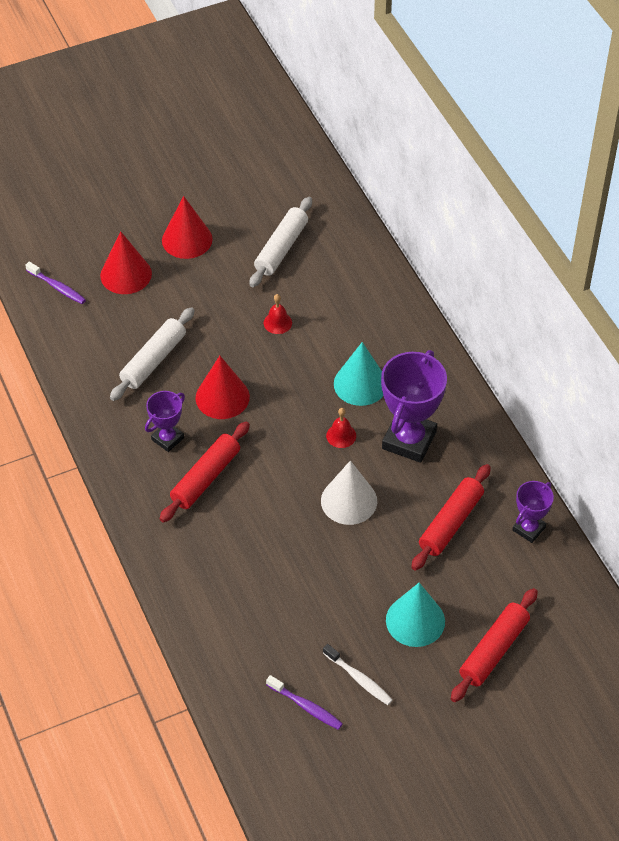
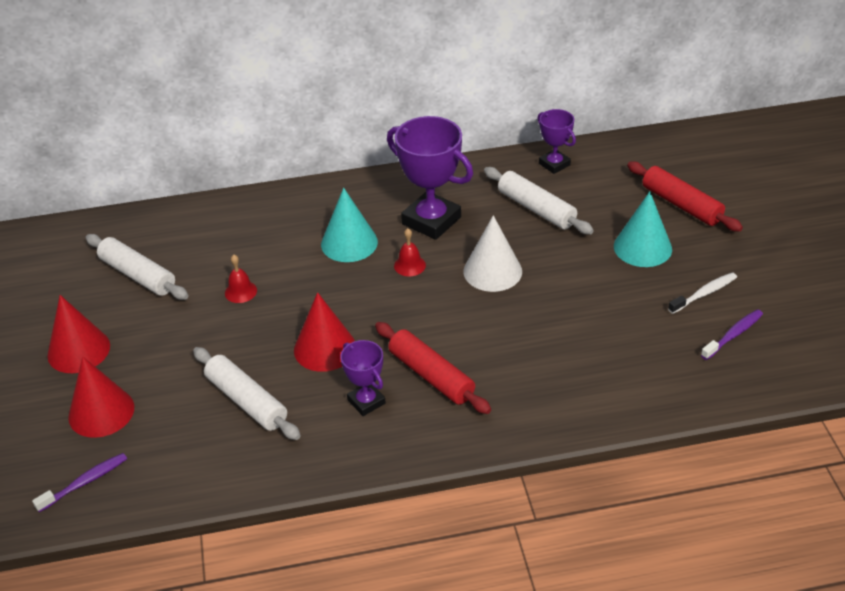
camera: 75 degrees left, 10 degrees down
red rolling pin [411,464,491,571] -> white rolling pin [484,167,594,234]

